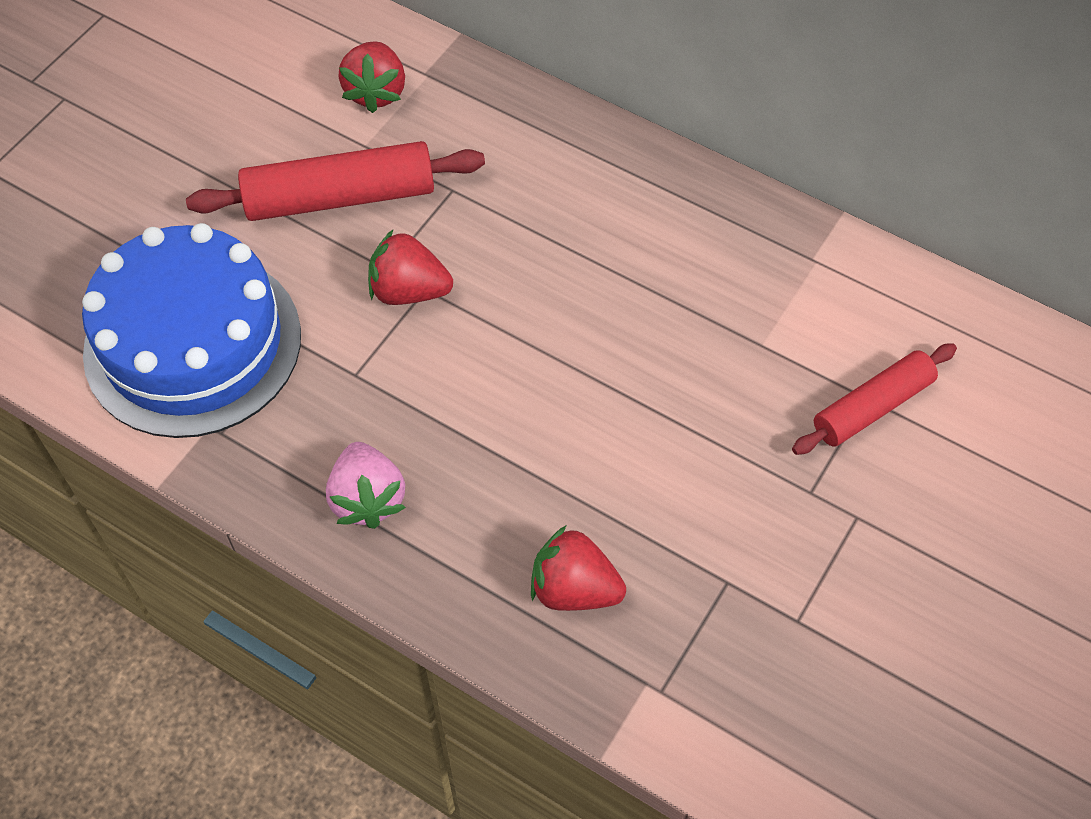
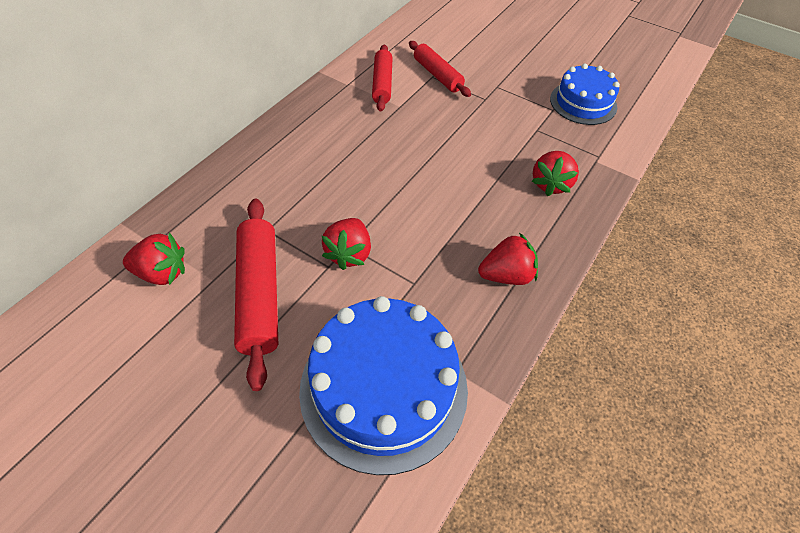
camera: 90 degrees left, 5 degrees down
pink strawberry [326,442,406,529] -> red strawberry [478,233,538,285]
none -> red rolling pin [372,45,392,112]
none -> blue cake [550,63,620,125]

